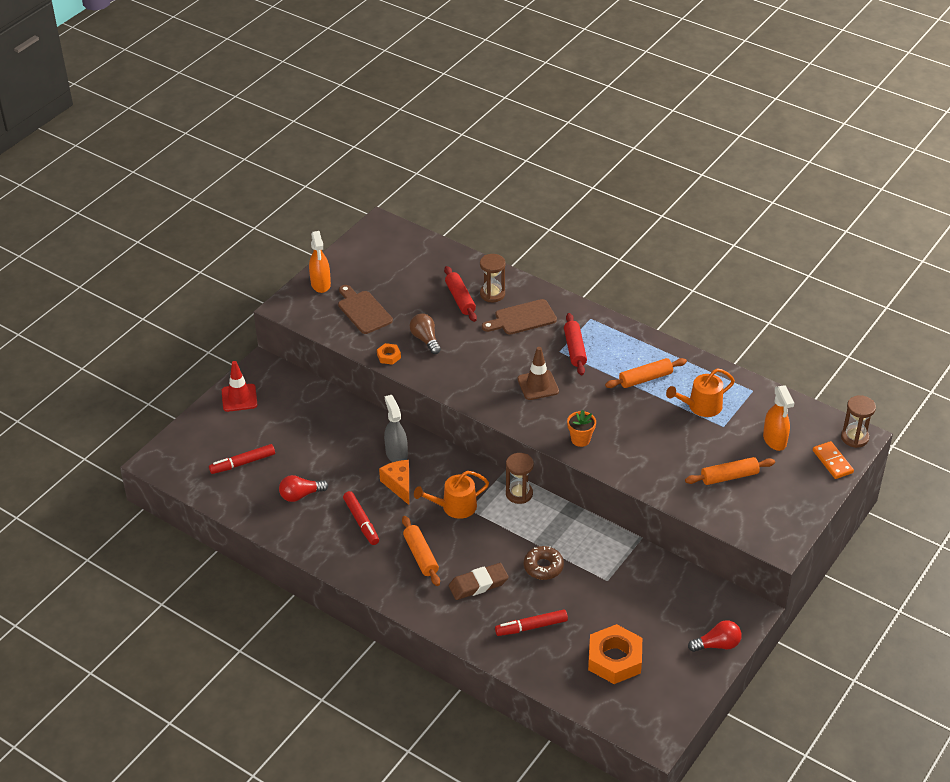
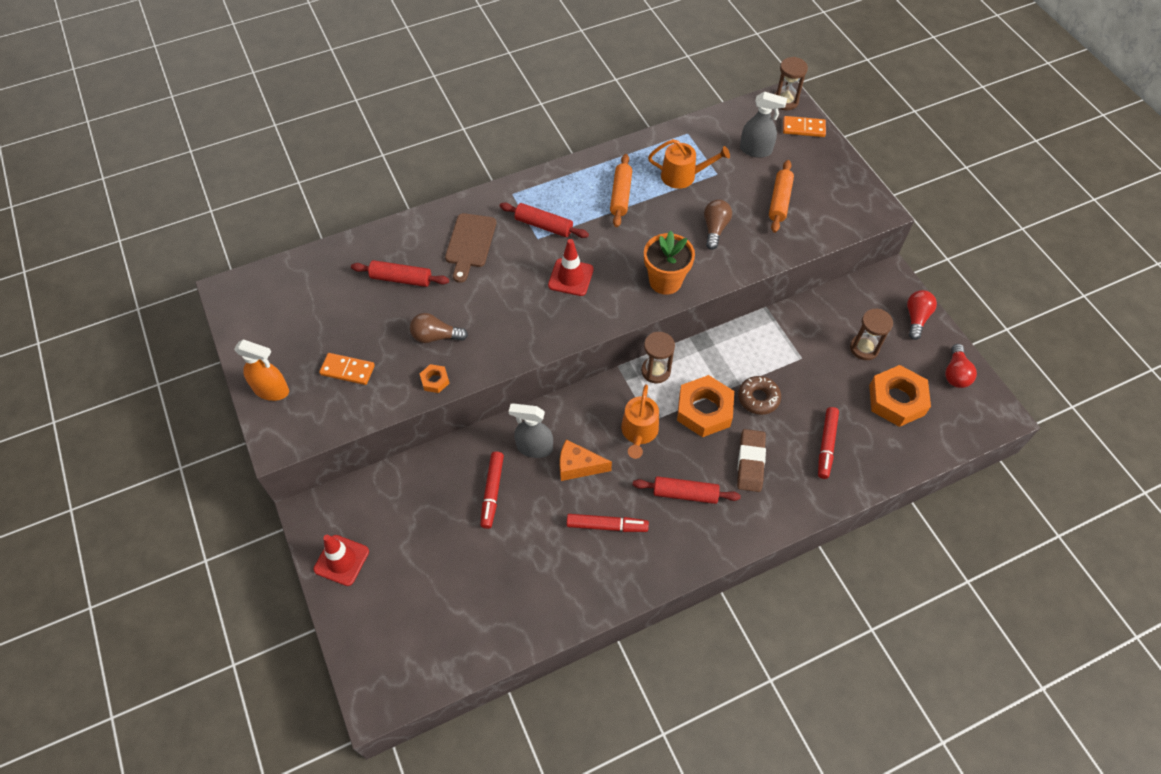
camera: 60 degrees left, 15 degrees up
red marker [209,444,275,474] -> red marker moved to [480,452,504,529]
red light bulb [279,475,328,502] -> red light bulb moved to [945,344,977,388]
brown cutting board [338,285,393,334] -> orange domino [319,353,375,385]
orange rolling pin [402,516,440,586] -> red rolling pin [633,476,741,504]
brown hourglass [480,254,505,302] -> brown hourglass moved to [850,309,893,360]
brown traffic cone [517,347,559,400] -> red traffic cone [548,239,594,296]
orange flower pot [567,410,596,447] -> orange flower pot [644,231,695,295], size x1.58
orange watering can [666,368,735,417] -> orange watering can turned 90 degrees counterclockwise [648,139,730,189]
orange spray bottle [763,385,794,451] -> grey spray bottle [740,92,787,158]
none -> orange nut [677,375,734,437]
none -> brown light bulb [704,199,732,250]

